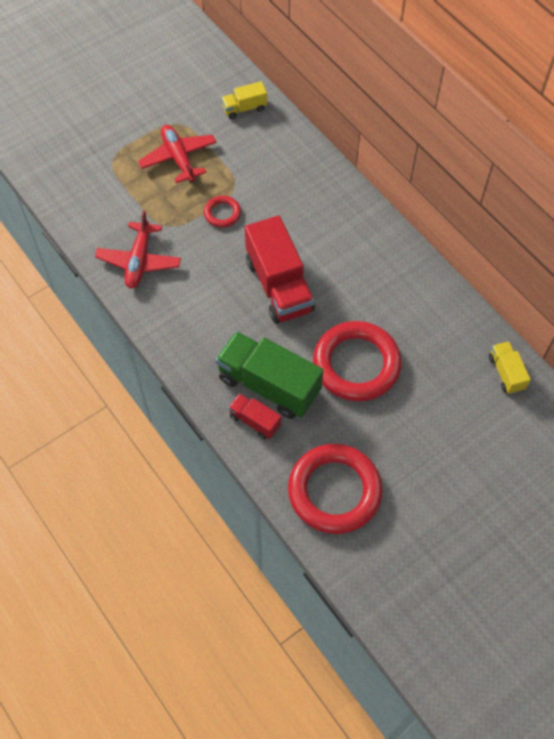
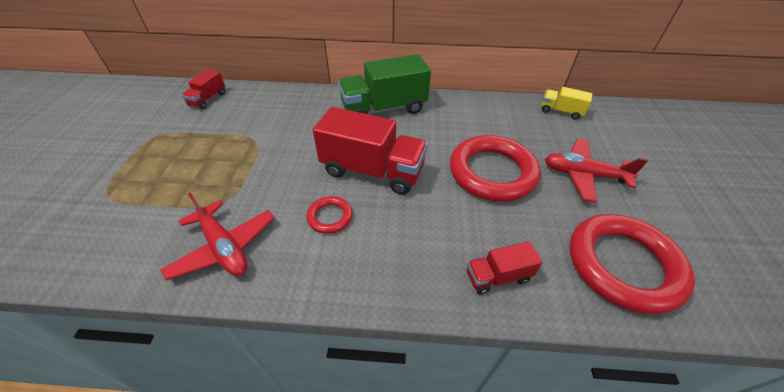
camera: 50 degrees left, 15 degrees down
red plane [138,125,217,183] -> red plane moved to [545,139,648,203]
red ring [204,196,241,228] -> red ring moved to [306,196,353,234]
green truck [215,331,323,419] -> green truck moved to [338,54,431,114]
yellow truck [221,81,267,119] -> red truck [182,69,225,109]

